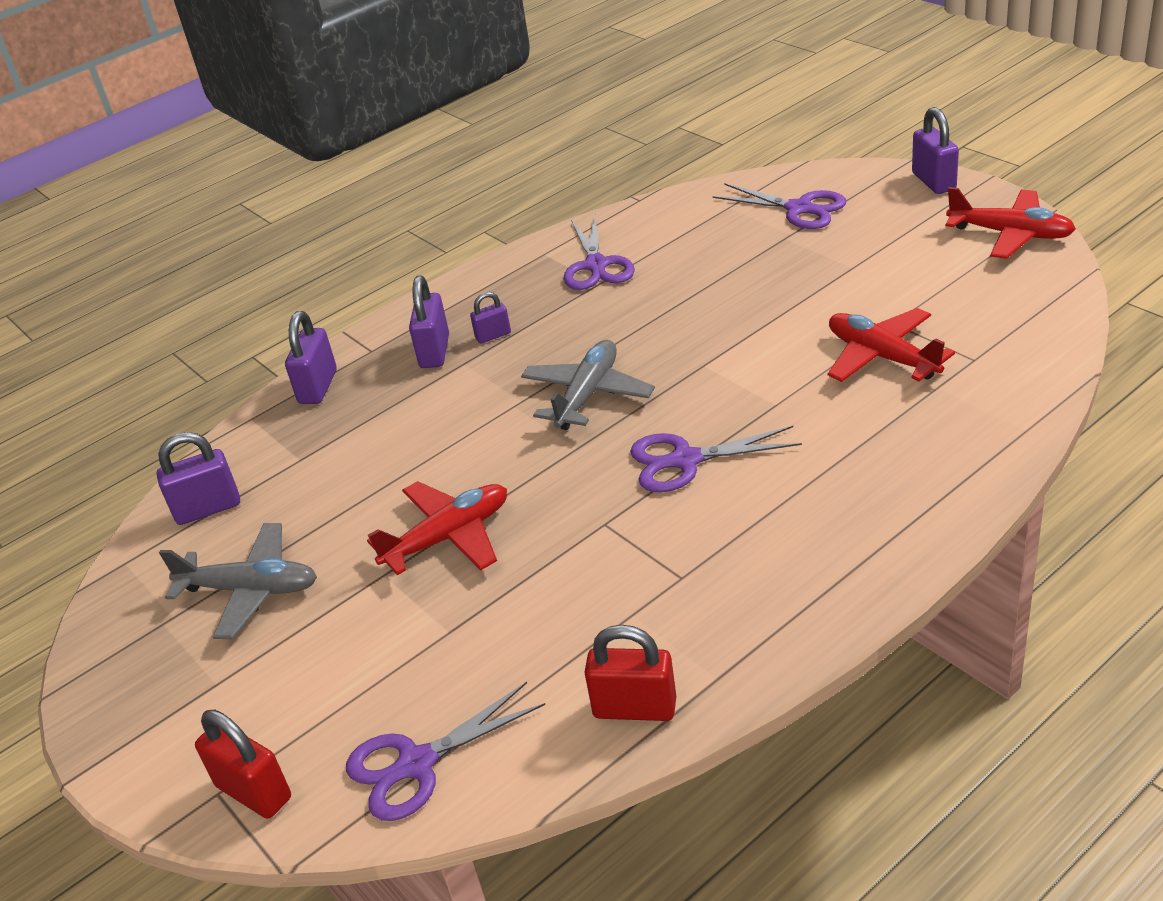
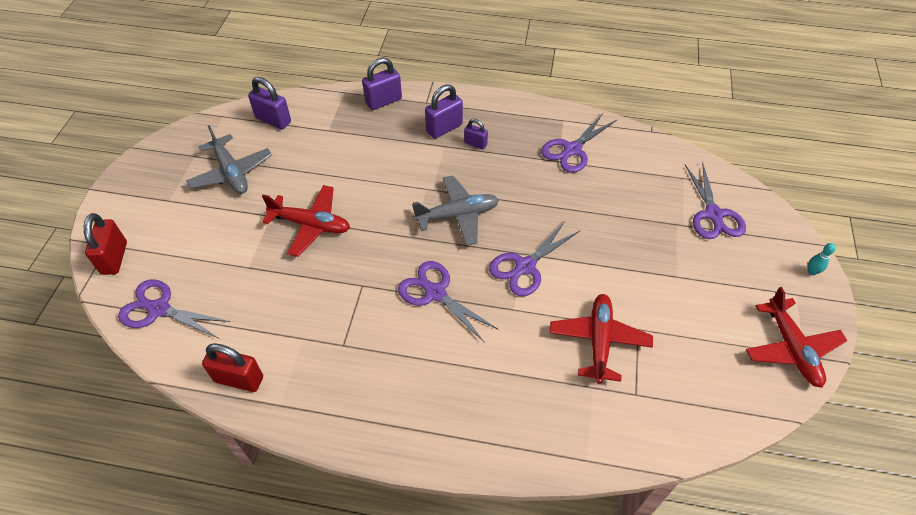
camera: 45 degrees right, 15 degrees up
red padlock [584,625,676,721] -> red padlock turned 45 degrees counterclockwise [202,343,263,392]
purple padlock [912,107,959,194] -> turquoise bowling pin [808,243,836,275]
none -> purple scissors [489,221,580,296]

